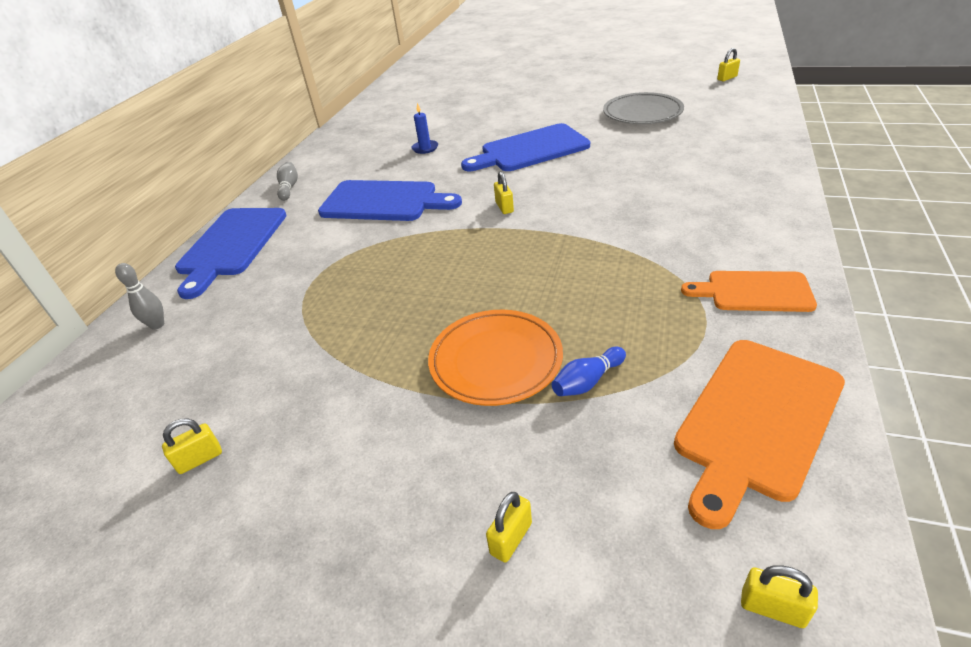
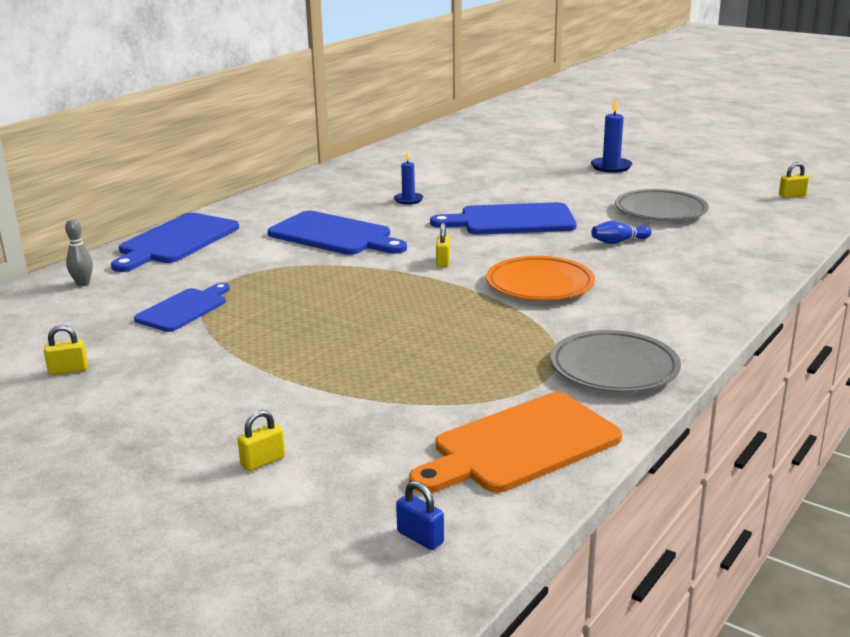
camera: 15 degrees right, 15 degrees down
grey bowling pin [277,162,298,201] -> none
orange plate [428,310,563,406] -> orange plate moved to [486,256,595,301]
blue bowling pin [552,347,626,396] -> blue bowling pin moved to [591,221,652,244]
orange cutting board [681,271,817,312] -> grey plate [550,330,681,392]
yellow padlock [741,565,818,628] -> blue padlock [396,481,444,550]
none -> blue cutting board [134,283,230,332]
none -> blue candle [591,98,633,173]

